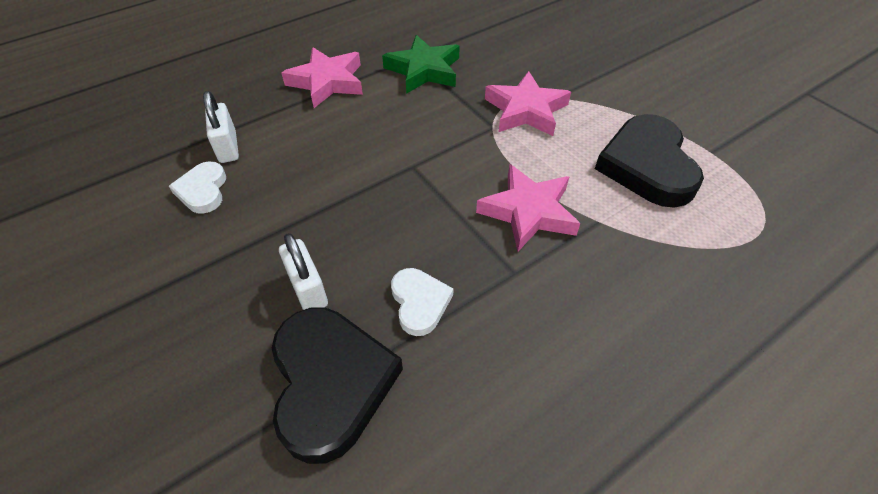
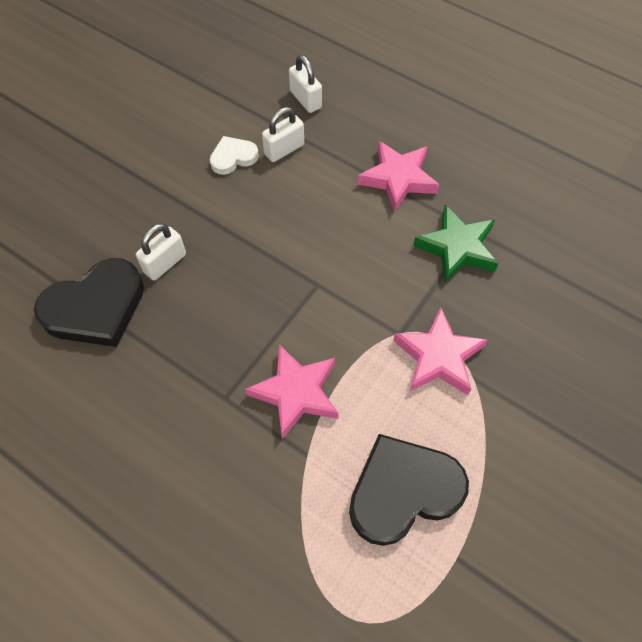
camera: 70 degrees right, 10 degrees up
white heart [391,268,454,336] -> none
none -> white padlock [289,55,322,113]

